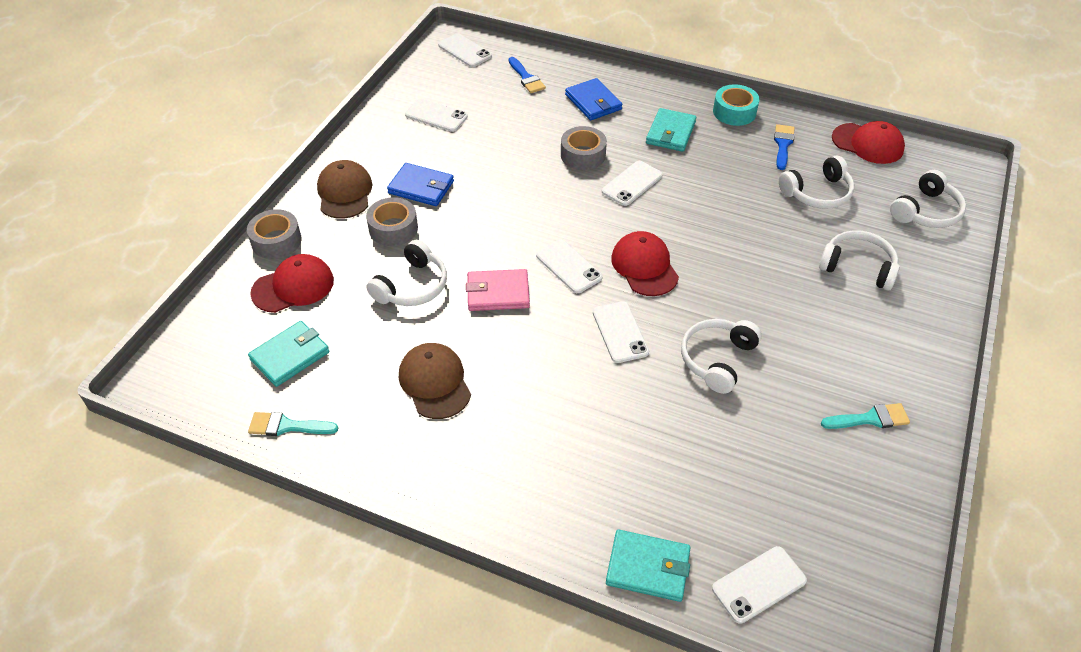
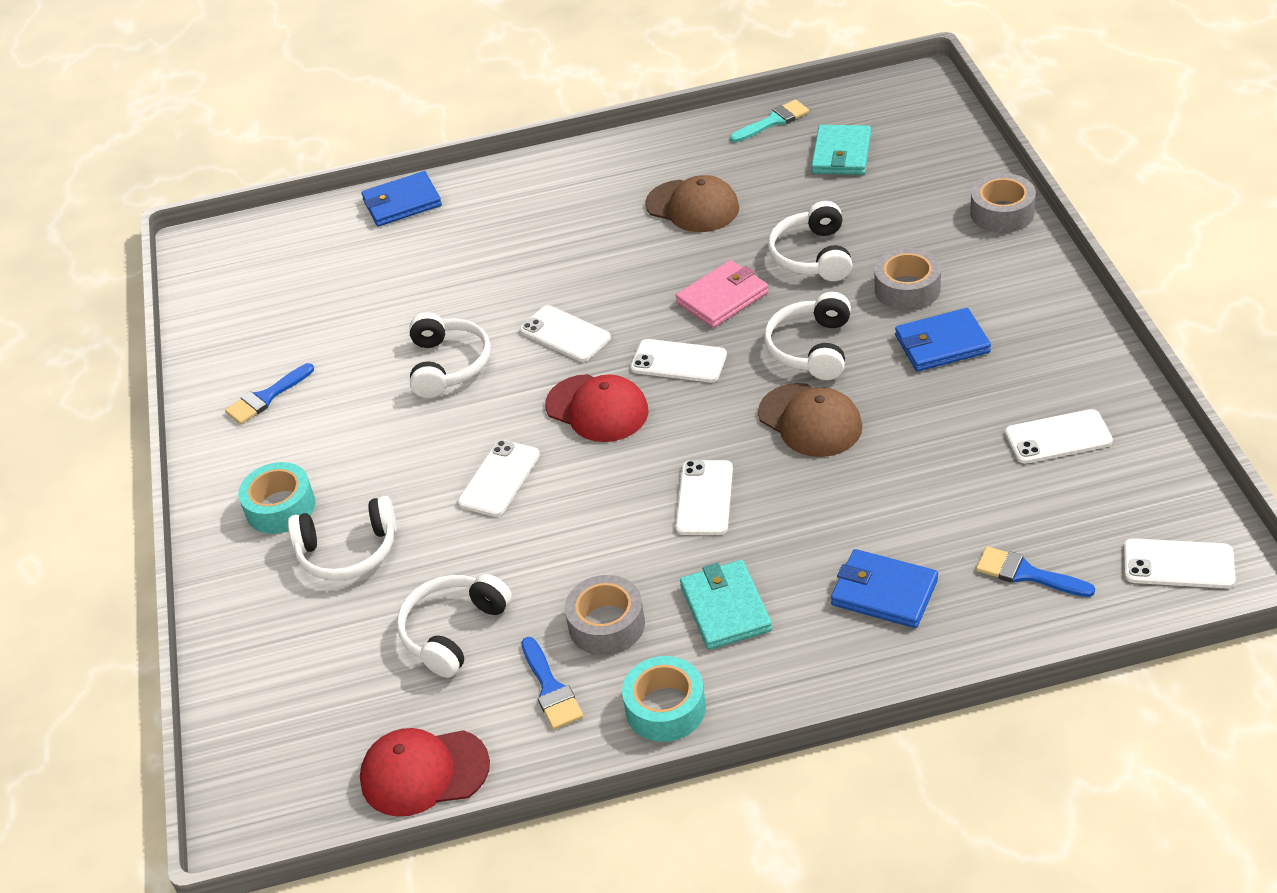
camera: 150 degrees right, 5 degrees down
red cap [250,254,334,313] -> none
brown cap [317,160,372,219] -> brown cap moved to [758,383,862,457]
grey tape [561,126,607,170] -> grey tape moved to [565,575,645,655]
turquoise wallet [606,530,691,602] -> blue wallet [361,171,442,227]
white phone [712,546,807,624] -> white phone moved to [458,440,540,517]
turquoise brush [821,403,910,429] -> blue brush [225,363,314,424]
white headphones [890,170,966,228] -> white headphones moved to [764,292,851,380]
none -> turquoise tape [238,462,315,534]

